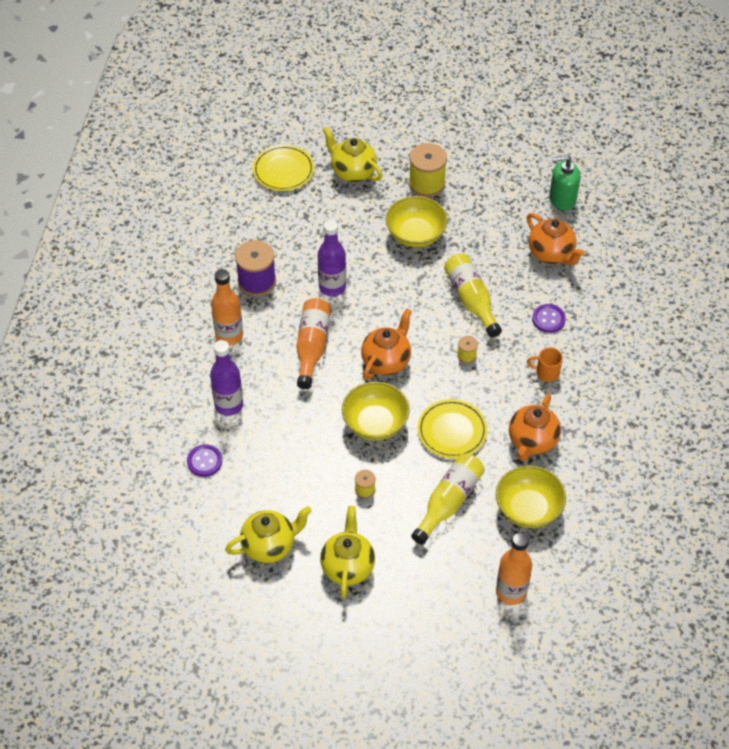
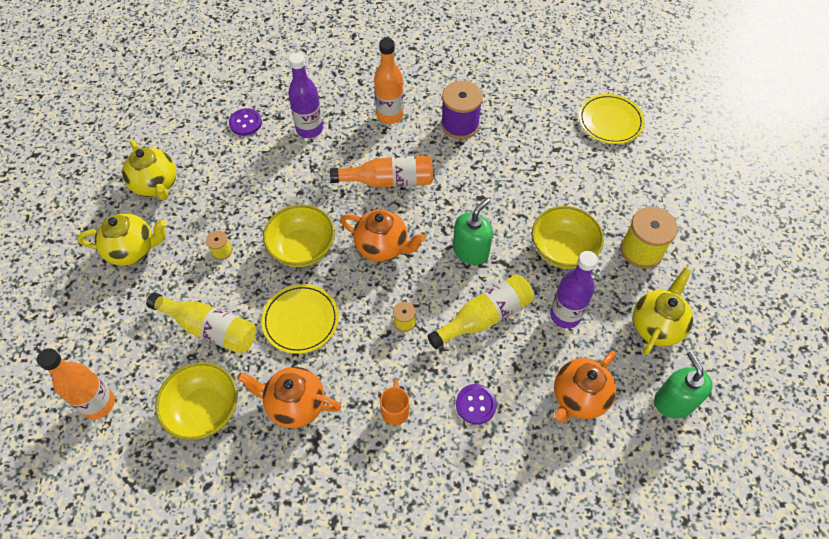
camera: 80 degrees right, 5 degrees up
purple bottle [318,220,346,296] -> purple bottle moved to [550,251,598,328]
yellow teapot [323,127,383,182] -> yellow teapot moved to [633,267,693,355]
none -> green soap dispenser [453,198,493,265]

